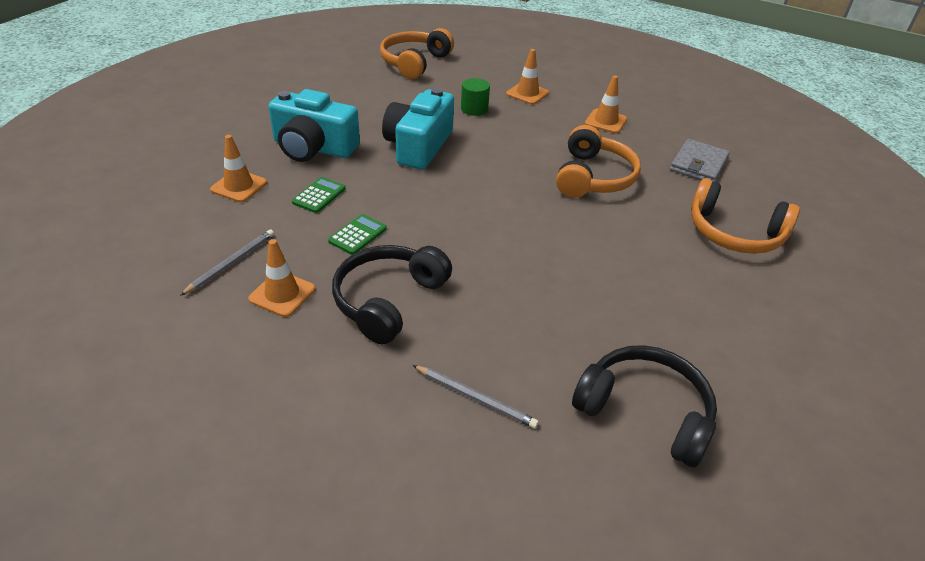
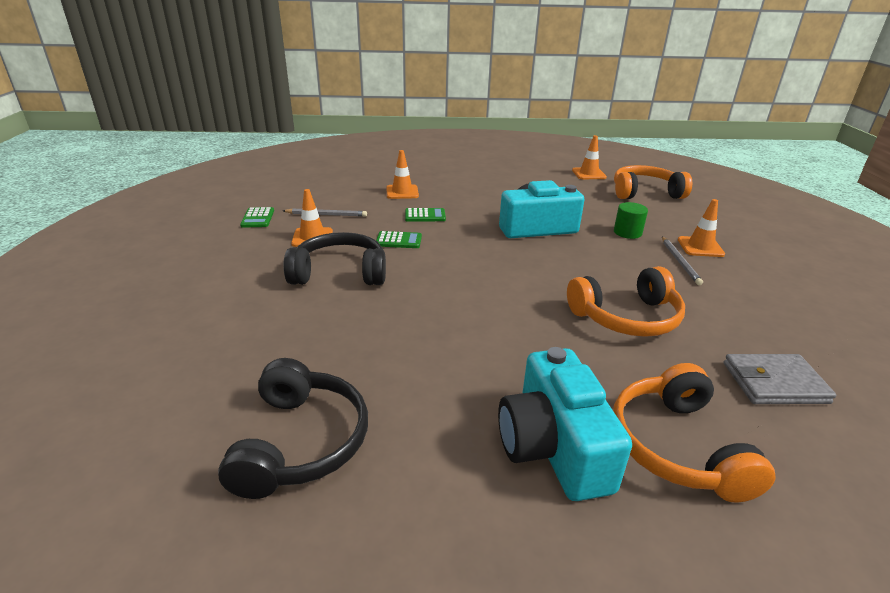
camera: 60 degrees right, 10 degrees down
turquoise camera [268,89,360,162] -> turquoise camera moved to [498,347,632,501]
grey pencil [413,365,539,429] -> grey pencil moved to [662,237,703,285]
orange traffic cone [585,75,627,133] -> orange traffic cone moved to [572,135,607,179]
none -> green calculator [240,207,274,228]

